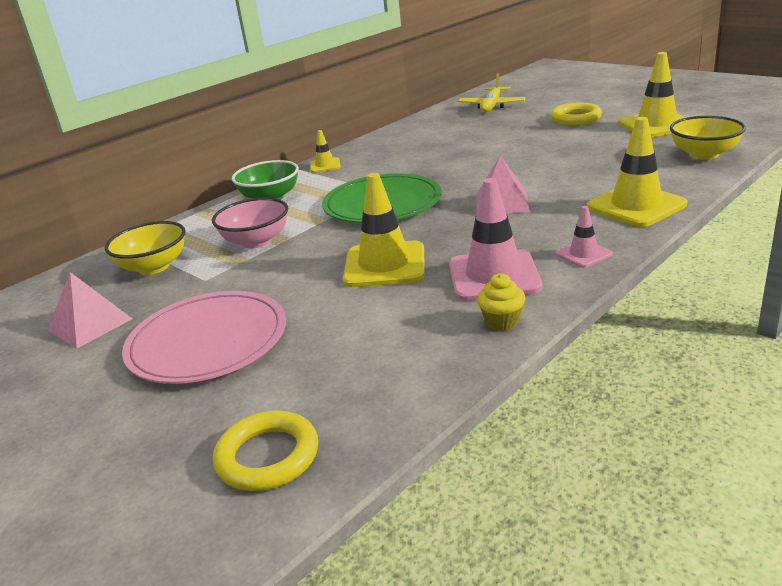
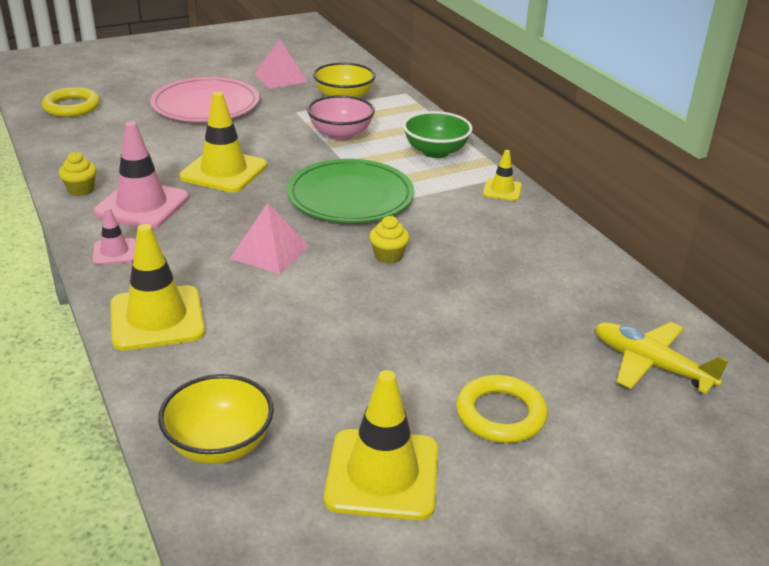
camera: 105 degrees right, 5 degrees up
none -> yellow cupcake [369,216,409,264]

